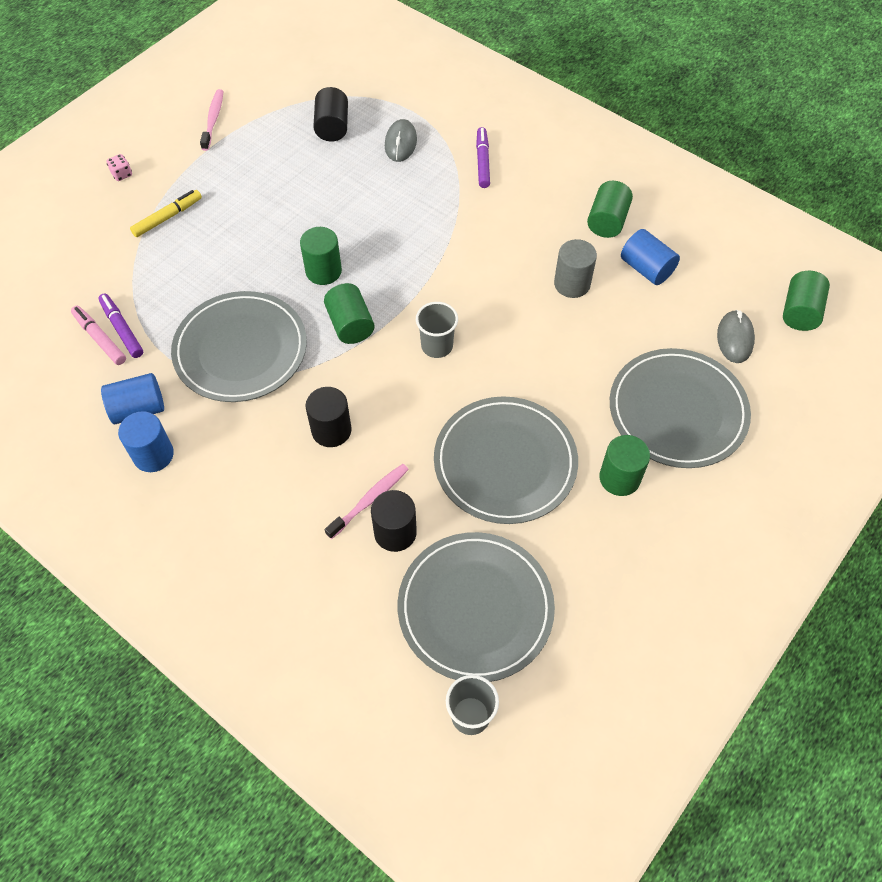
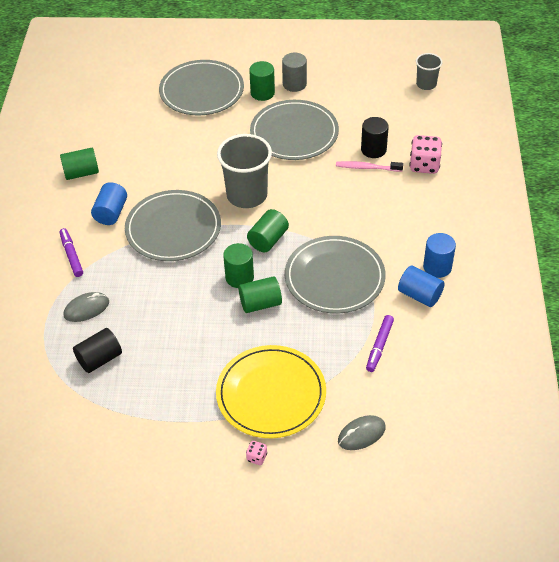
camera: 125 degrees left, 10 degrees down
pink marker [71,306,126,365] -> none
yellow marker [130,190,202,237] -> yellow plate [216,345,326,438]
pink toothbrush [200,89,223,151] -> none
black cylinder [306,387,352,447] -> none
grey plate [398,532,555,682] -> grey plate moved to [125,190,221,261]
grey cup [416,302,458,358] -> grey cup [217,134,272,208], size x1.83
purple marker [476,127,490,188] -> purple marker turned 105 degrees clockwise [60,228,83,277]
grey cylinder [554,239,597,298] -> grey cylinder moved to [282,53,307,92]
blue cylinder [621,229,680,285] -> blue cylinder moved to [91,182,127,225]
grey mouse [717,310,755,363] -> grey mouse moved to [338,415,386,450]
green cylinder [783,271,830,331] -> green cylinder moved to [238,276,282,313]
none -> pink dice [410,135,442,174]

